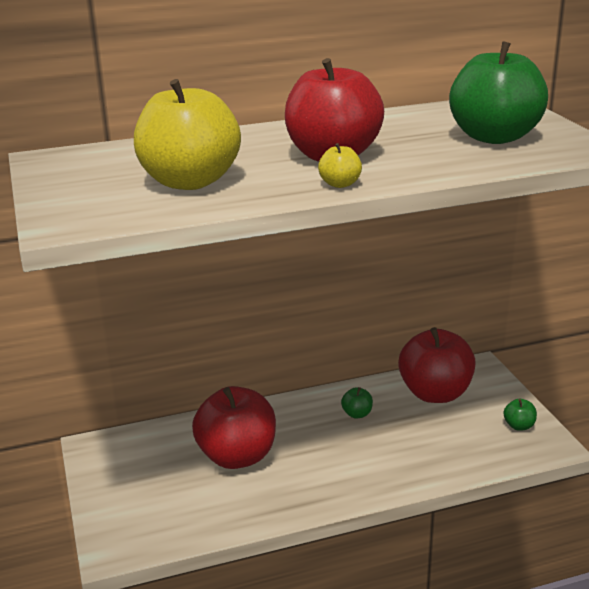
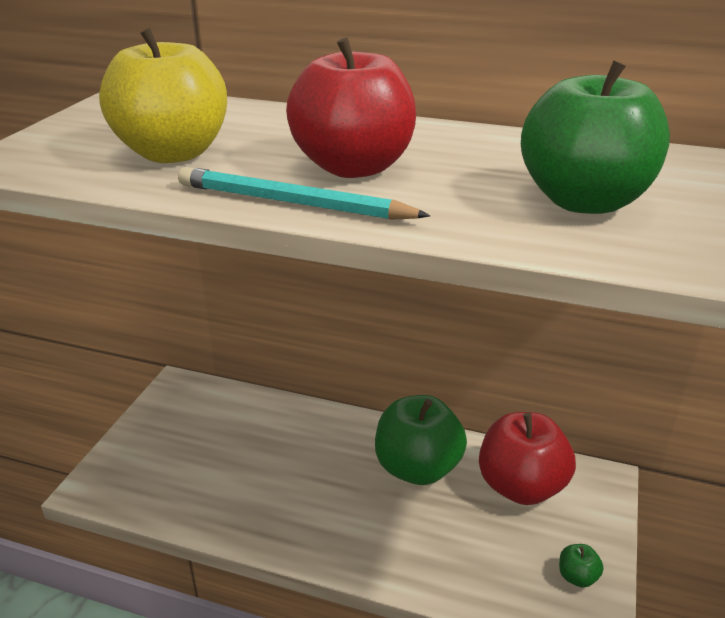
camera: 35 degrees right, 5 degrees up
red apple [192,386,276,469] -> none
yellow apple [318,143,362,188] -> turquoise pencil [178,167,431,220]
green apple [341,387,373,418] -> green apple [375,395,467,485], size x2.46

